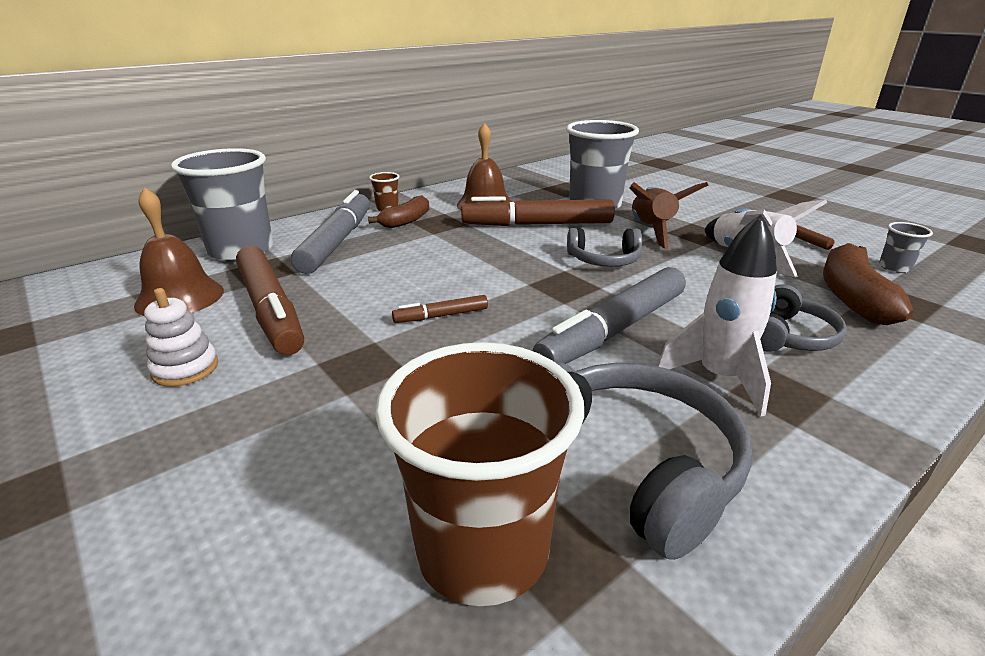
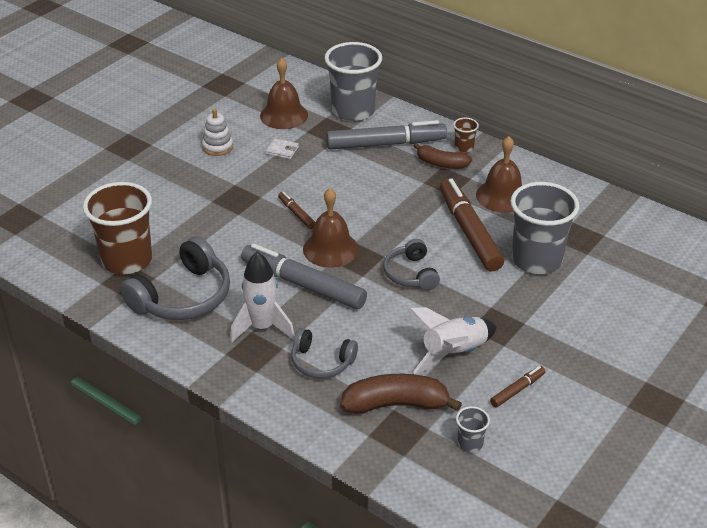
camera: 75 degrees right, 10 degrees up
brown marker [236,246,304,355] -> white wallet [266,138,299,159]
brown rocket [630,182,708,249] -> none
none -> brown bell [303,188,359,268]

